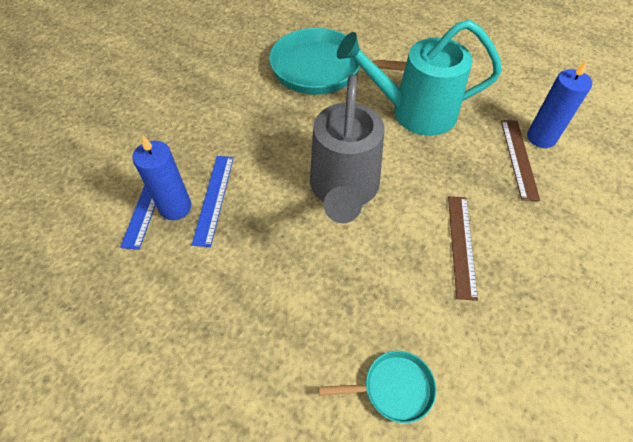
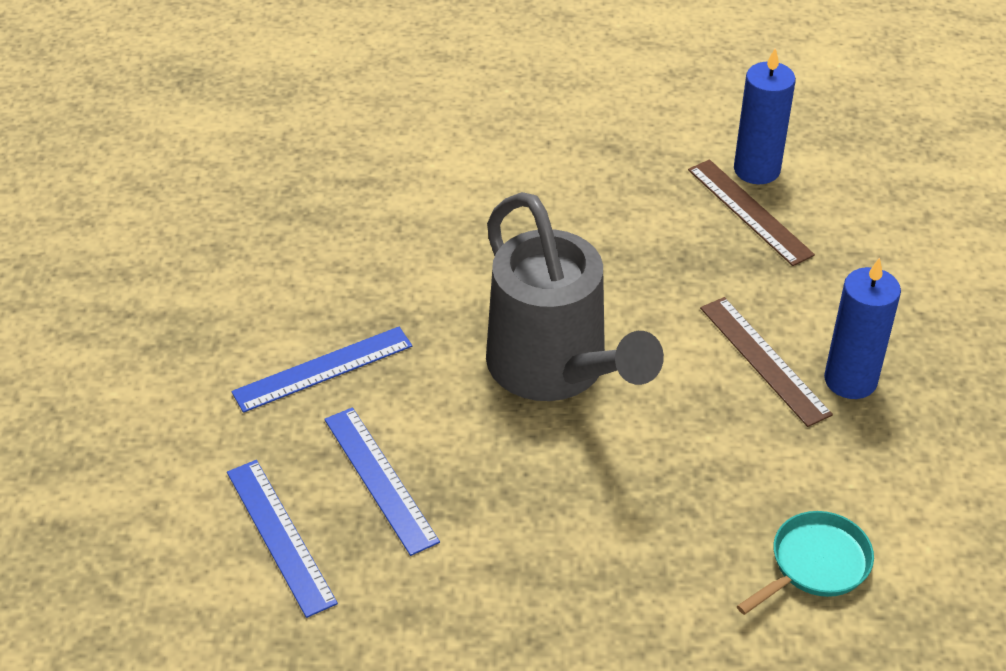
camera: 35 degrees left, 10 degrees down
blue candle [132,135,191,220] -> blue candle moved to [824,257,901,399]
turquoise pan [269,28,406,95] -> none
turquoise watering can [337,20,502,136] -> none
none -> blue ruler [231,327,412,413]

